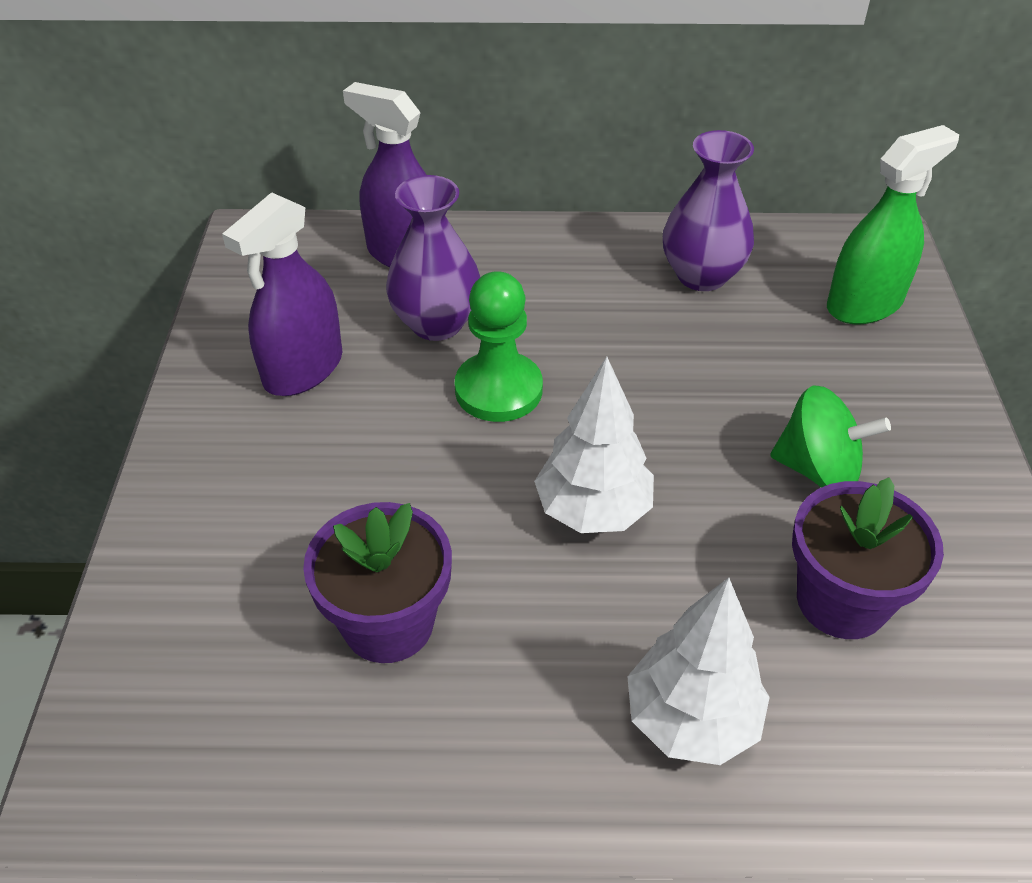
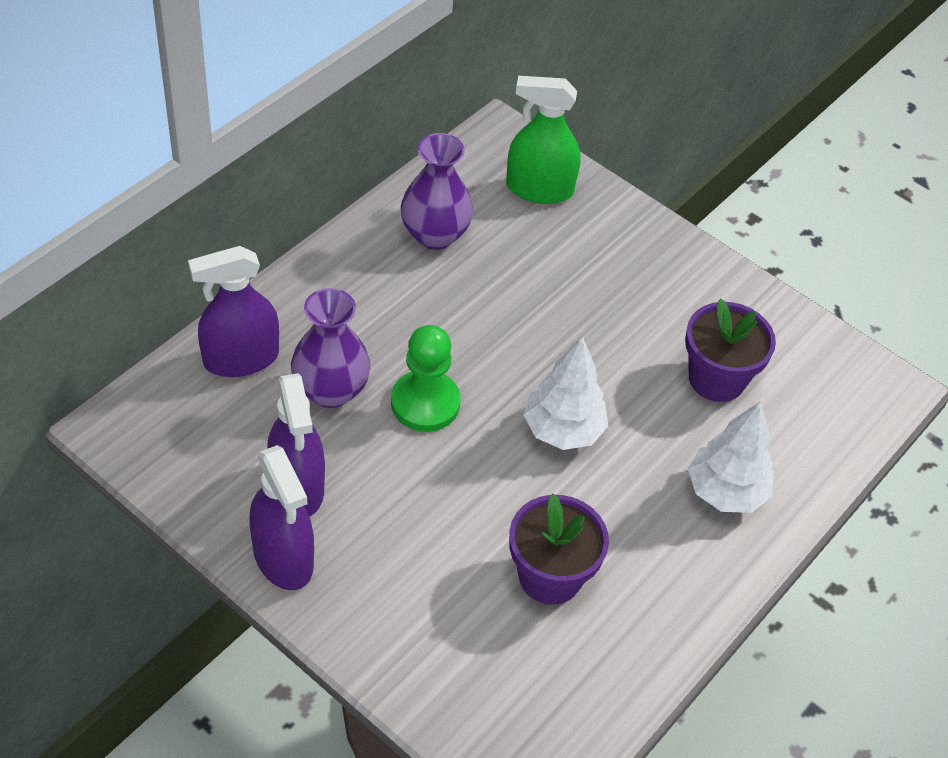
camera: 55 degrees left, 5 degrees up
green spinning top [770,386,891,488] -> none
green spray bottle [827,125,959,324] -> green spray bottle turned 90 degrees counterclockwise [506,76,581,204]
none -> purple spray bottle [250,445,314,590]

